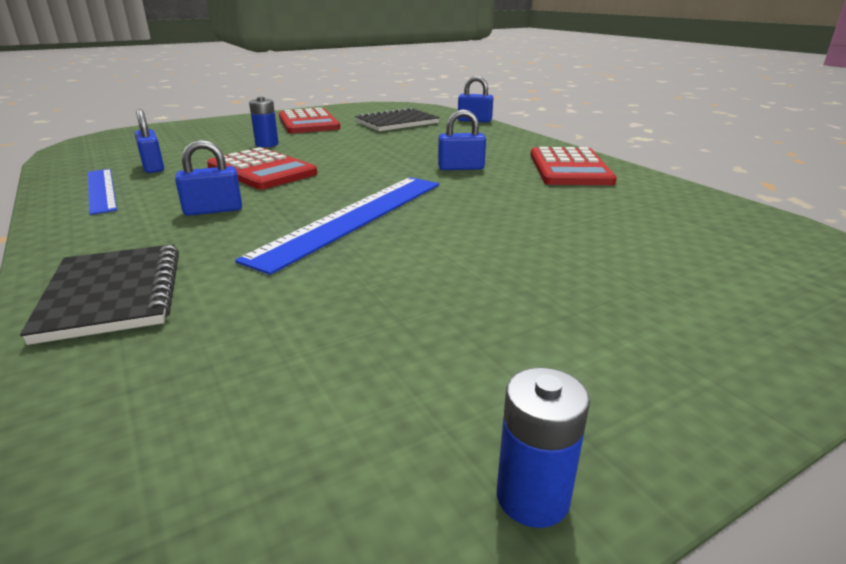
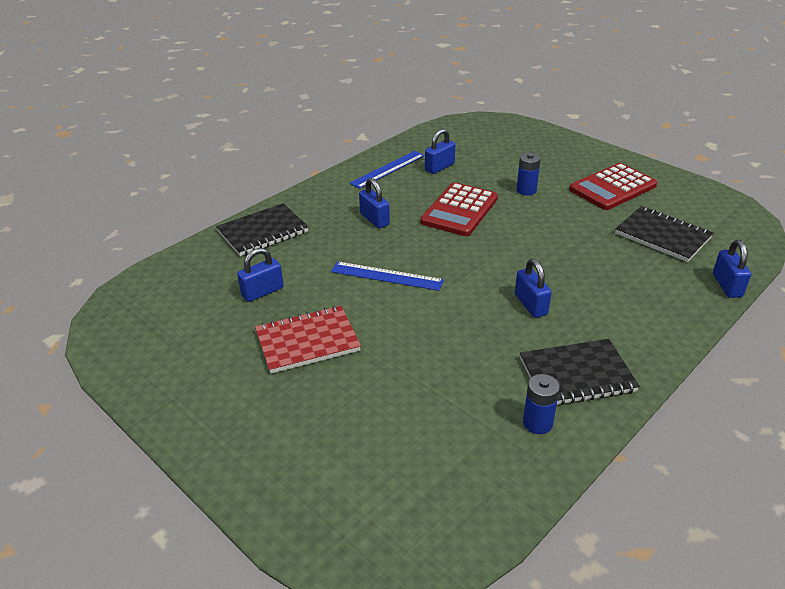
camera: 75 degrees right, 10 degrees up
blue ruler [235,177,439,275] -> blue ruler [331,261,444,291], size x0.61
blue battery [497,367,590,528] -> blue battery moved to [523,374,560,434]
red calculator [530,147,617,185] -> black notebook [520,339,640,405]
none -> blue padlock [237,248,284,302]
none -> red notebook [255,306,361,374]

